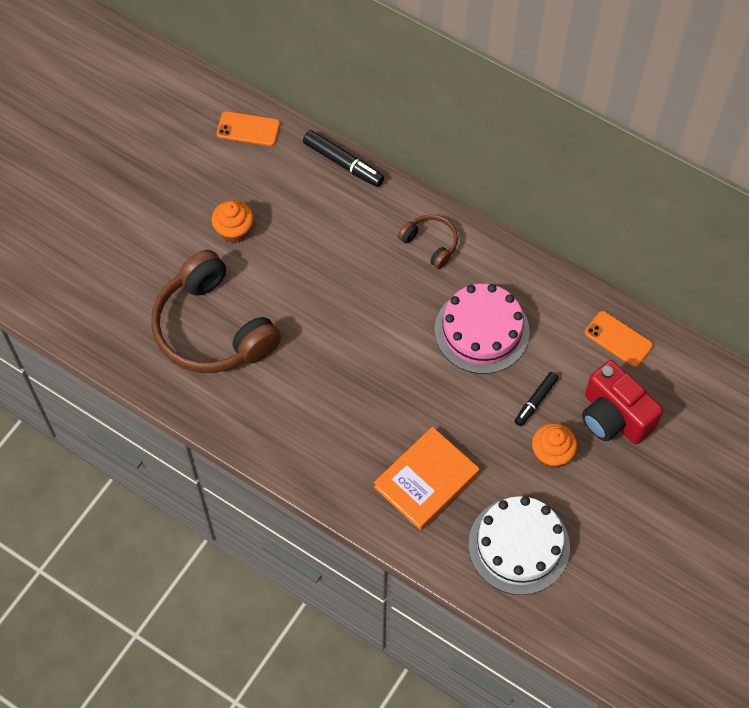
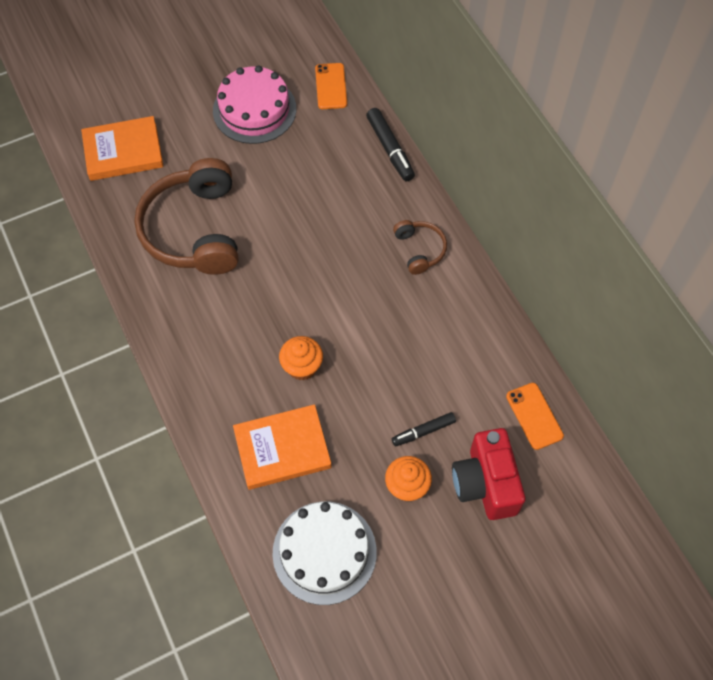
camera: 30 degrees right, 0 degrees up
orange cupcake [212,200,254,243] -> orange cupcake moved to [279,336,323,380]
orange phone [217,111,280,146] -> orange phone turned 45 degrees clockwise [315,63,347,109]
pink cake [435,284,529,374] -> pink cake moved to [213,65,296,144]
none -> orange book [81,116,164,181]

